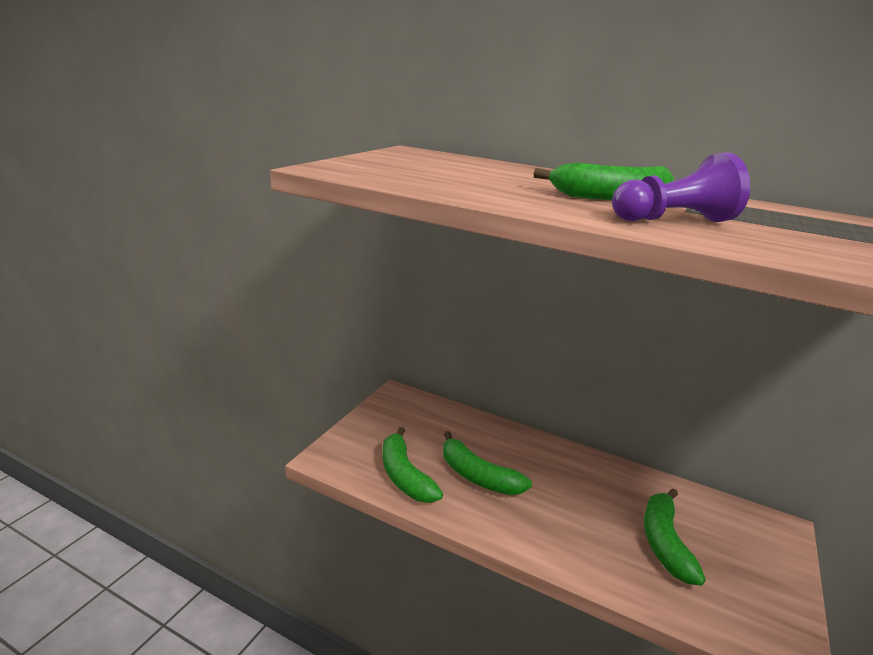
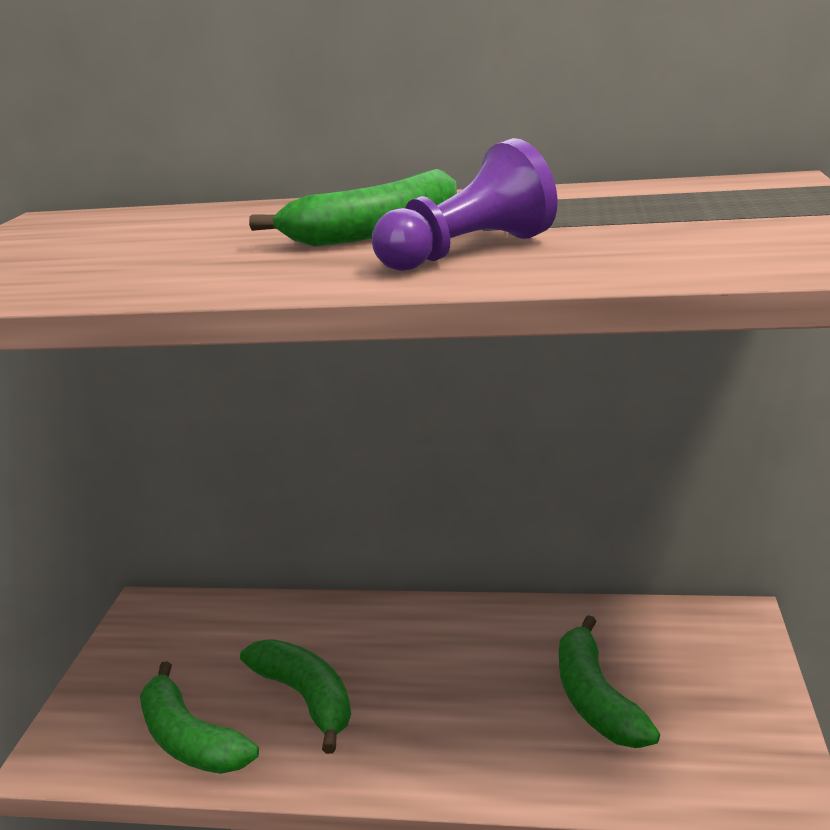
camera: 15 degrees left, 0 degrees up
green banana [443,431,532,495] -> green banana turned 150 degrees counterclockwise [240,639,351,754]

